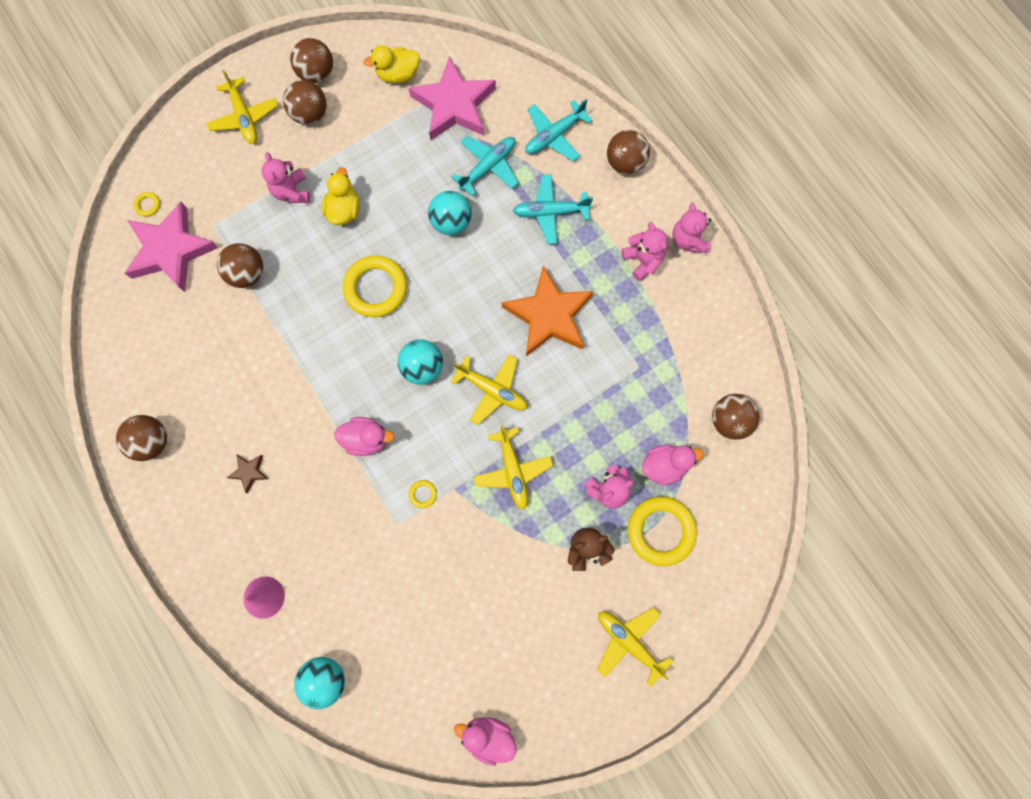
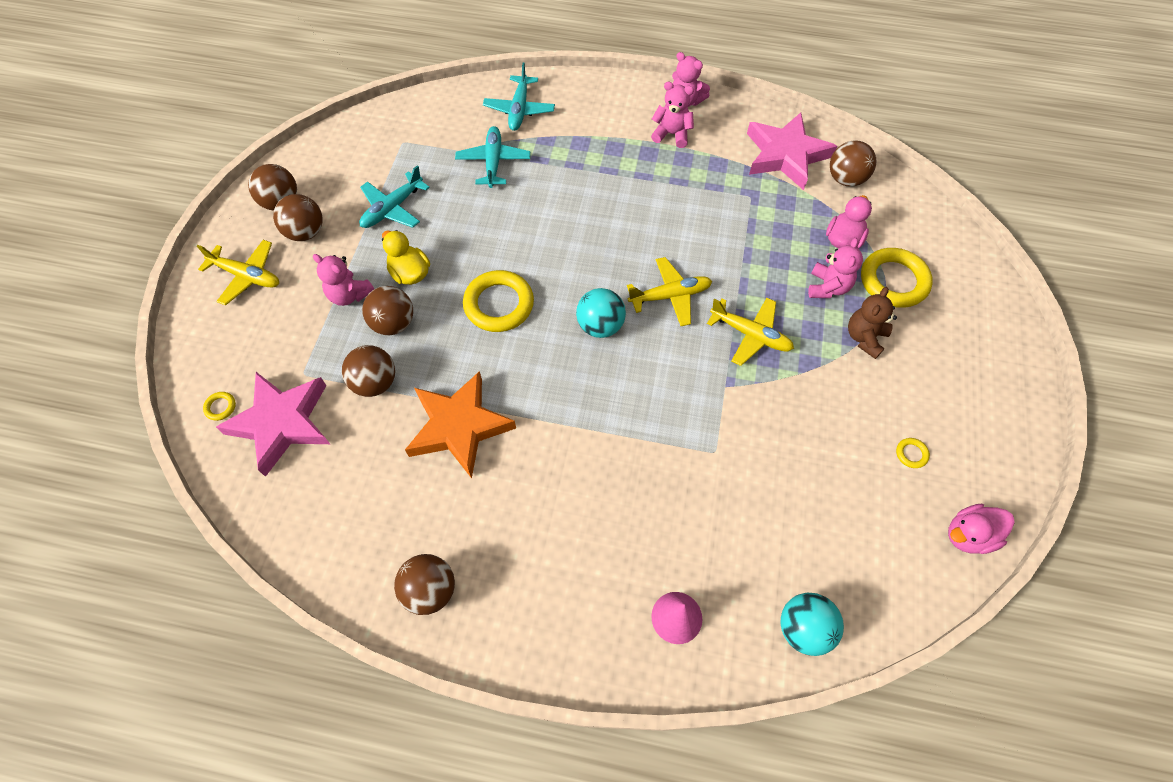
camera: 45 degrees left, 15 degrees down
brown star [227,454,268,494] -> none
pink duck [334,417,394,456] -> none
yellow duck [364,45,420,83] -> none
pink star [409,56,496,140] -> pink star moved to [747,113,837,190]
yellow ring [409,480,437,508] -> yellow ring moved to [896,438,930,468]
turquoise ball [428,191,472,235] -> none
orange star [502,266,593,357] -> orange star moved to [405,371,516,478]
turquoise plane [513,174,593,244] -> turquoise plane moved to [359,165,430,228]
yellow plane [597,607,674,687] -> none
brown ball [607,130,650,175] -> brown ball moved to [362,286,413,335]

